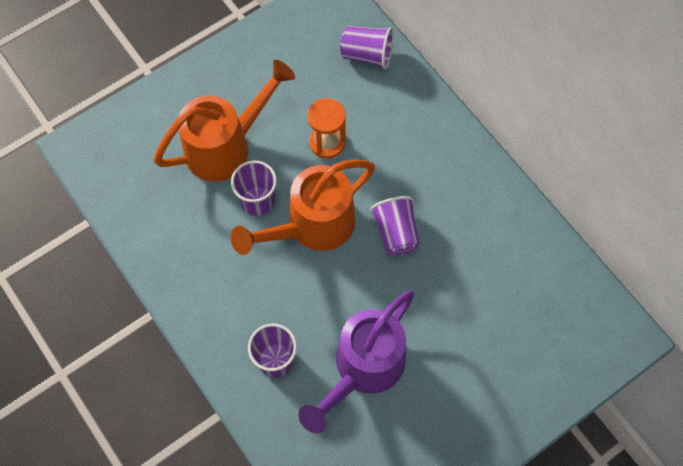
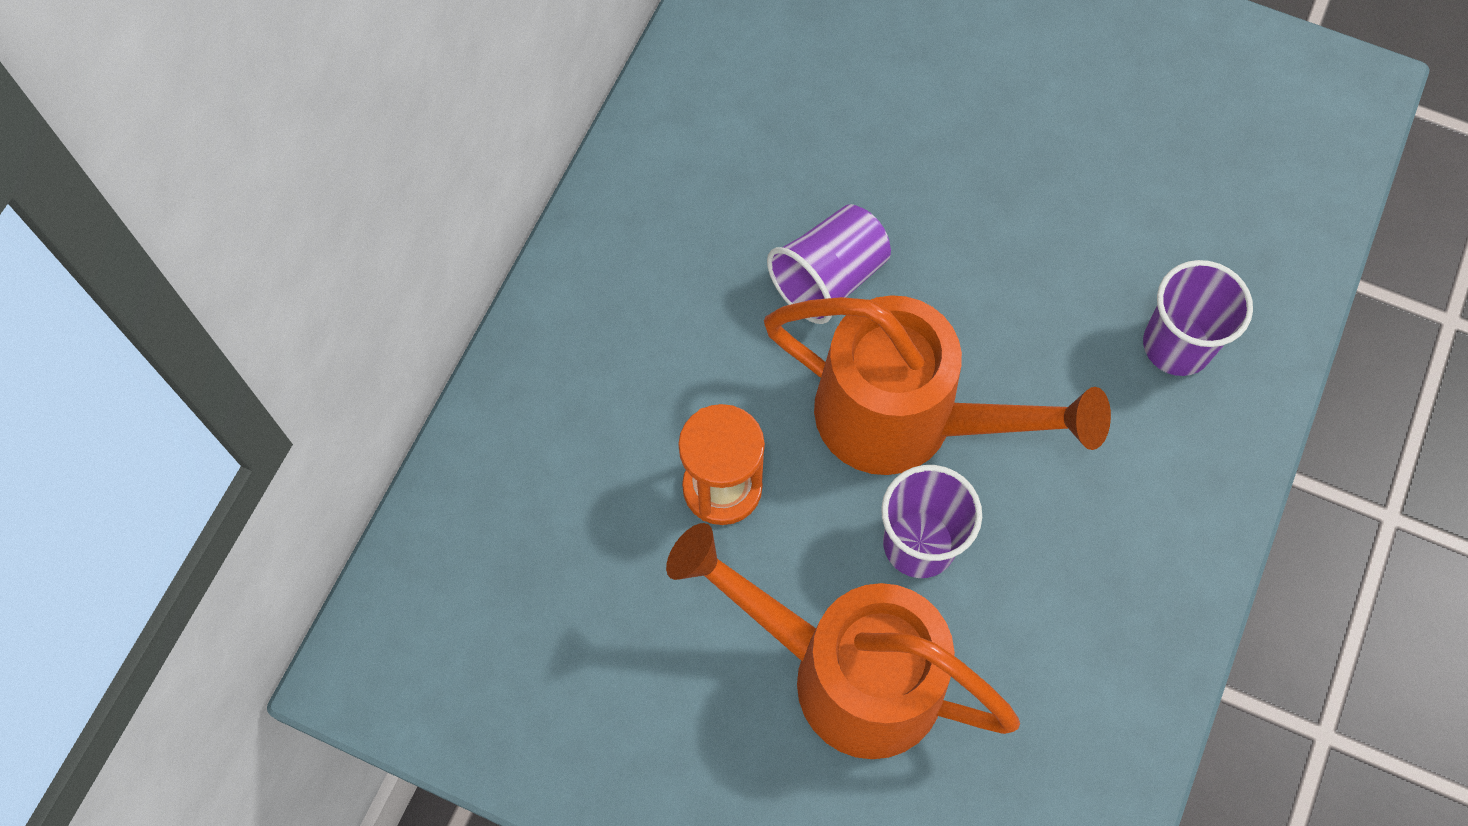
camera: 120 degrees left, 0 degrees up
purple watering can [298,291,414,434] -> none
purple cup [340,26,393,69] -> none

